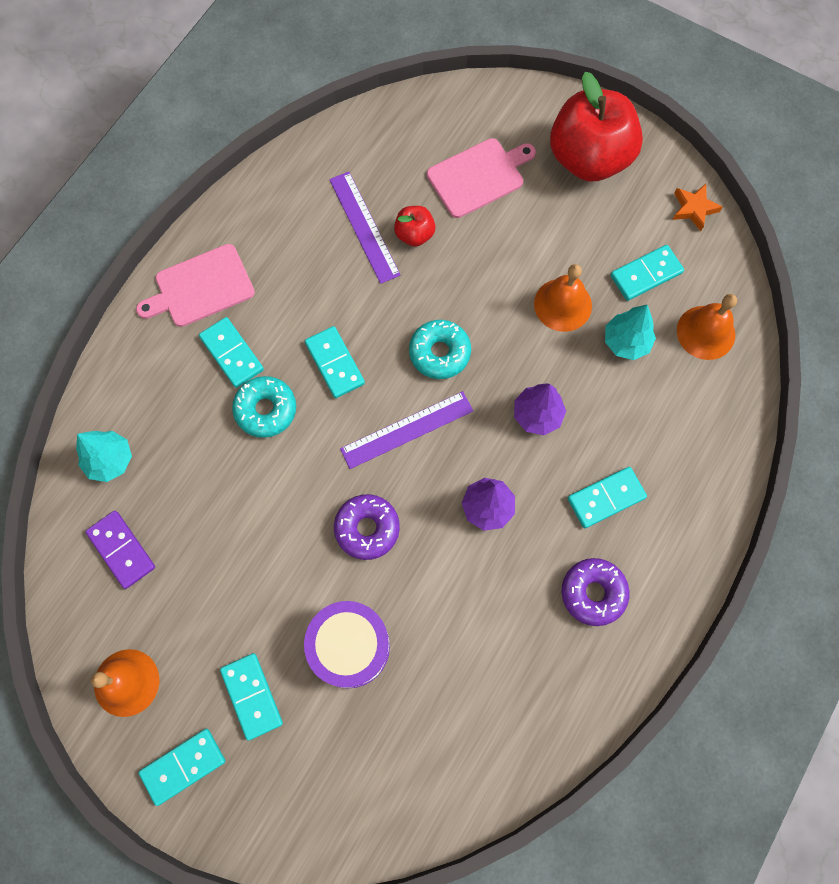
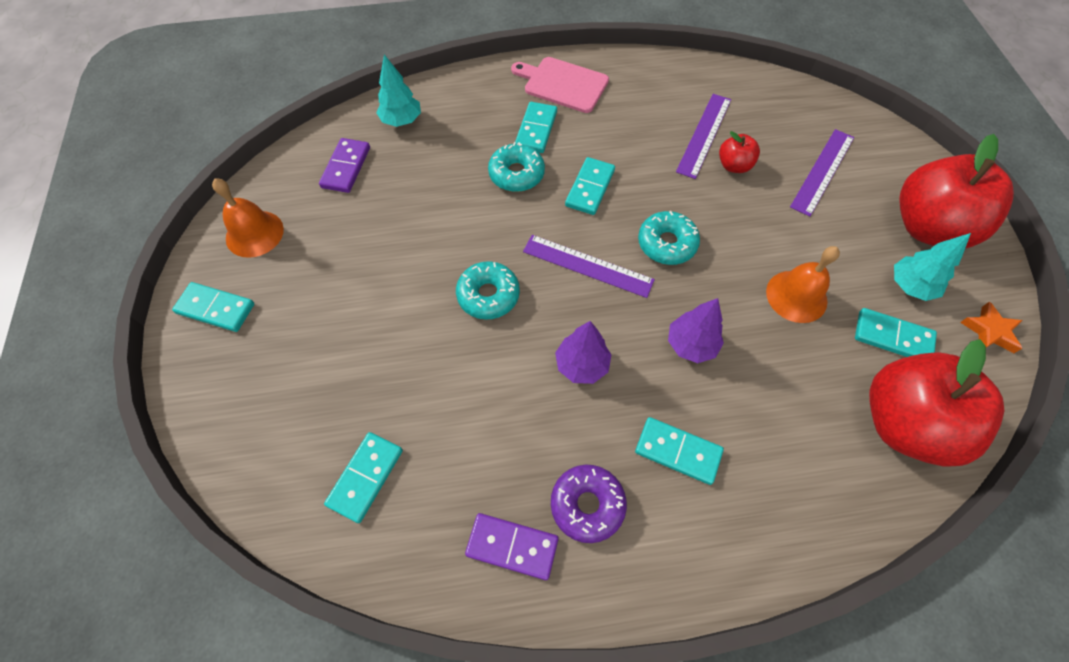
camera: 50 degrees right, 10 degrees down
turquoise domino [220,653,283,740] -> turquoise domino moved to [324,432,403,523]
purple drum [304,601,390,688] -> none
purple donut [334,494,400,560] -> turquoise donut [456,261,520,320]
pink cutting board [427,138,536,218] -> purple ruler [790,129,854,217]
turquoise tree [605,305,656,360] -> turquoise tree moved to [894,233,971,301]
orange bell [677,294,737,360] -> red apple [869,339,1004,466]
none -> purple domino [465,513,559,580]

